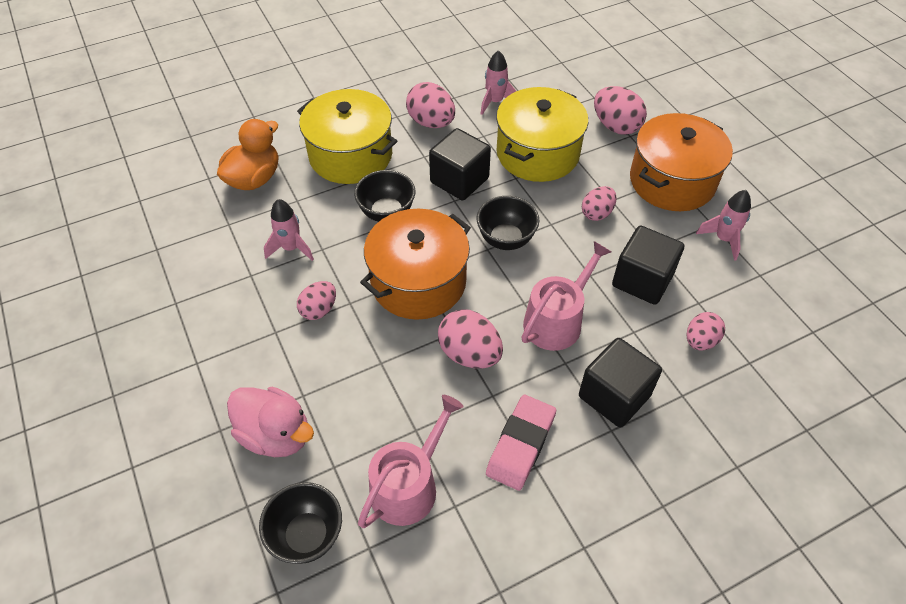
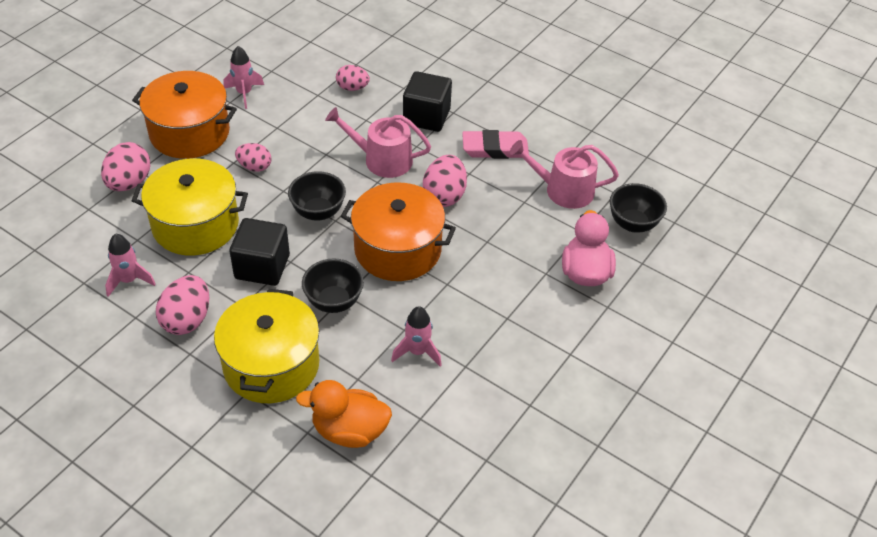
camera: 120 degrees left, 5 degrees down
pink egg [297,281,336,320] -> none
black cube [612,226,684,305] -> none

